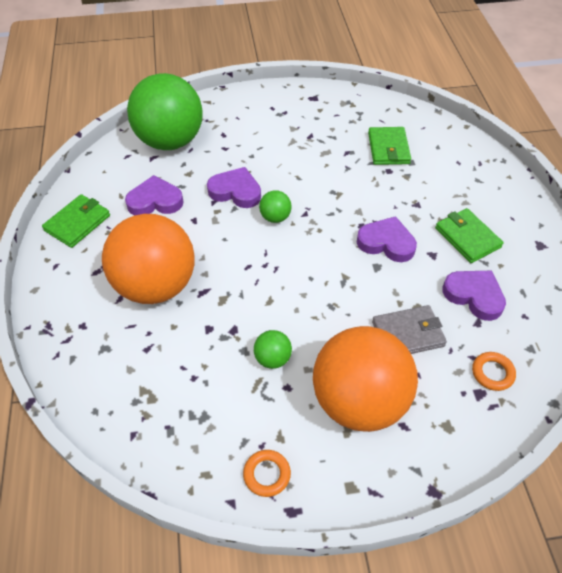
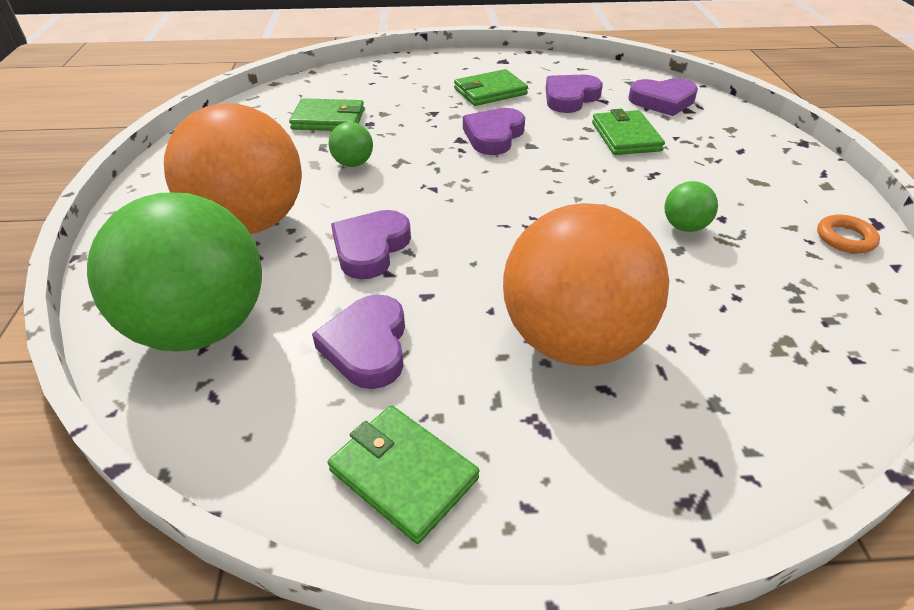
camera: 85 degrees left, 10 degrees down
green ball [259,190,292,223] -> green ball moved to [329,122,373,167]
orange ball [313,326,418,432] -> orange ball moved to [164,103,302,234]
grey wallet [372,305,447,354] -> green wallet [592,109,665,155]
orange ring [472,352,516,391] -> purple heart [628,78,698,116]

